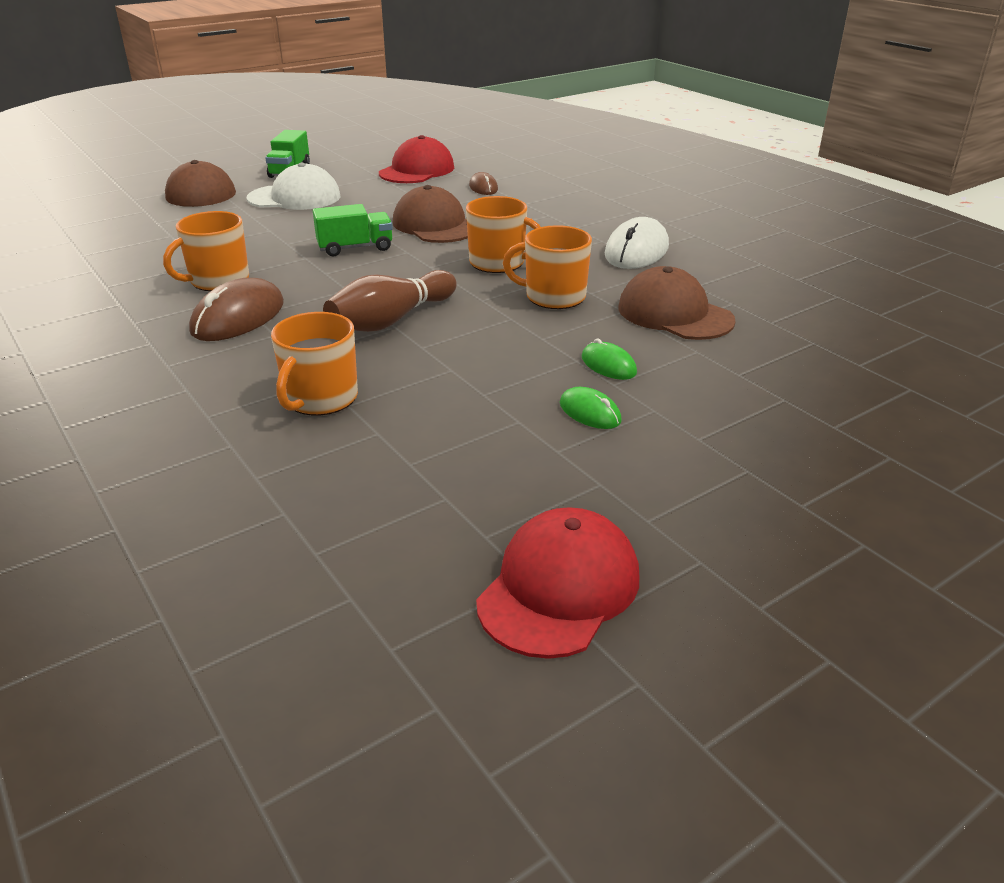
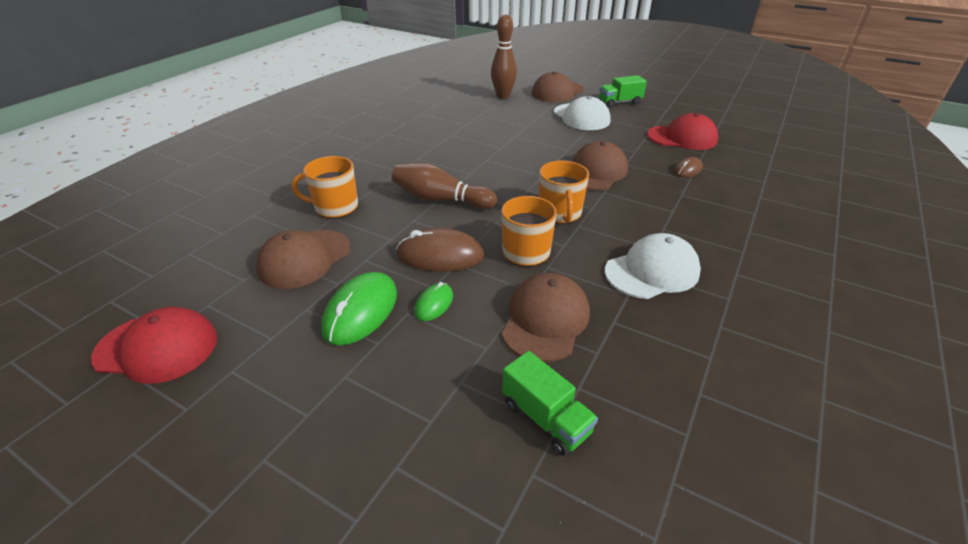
camera: 65 degrees right, 5 degrees up
orange mug [163,211,249,291] -> none
brown mouse [189,278,284,341] -> brown mouse moved to [396,228,484,272]
green truck [313,204,393,256] -> green truck moved to [502,351,598,456]
green mouse [560,387,622,429] -> green mouse [321,272,397,345], size x1.84
white mouse [605,217,669,269] -> white cap [605,233,701,299]
none -> brown cap [256,230,350,289]
none -> brown bowling pin [491,14,517,99]

